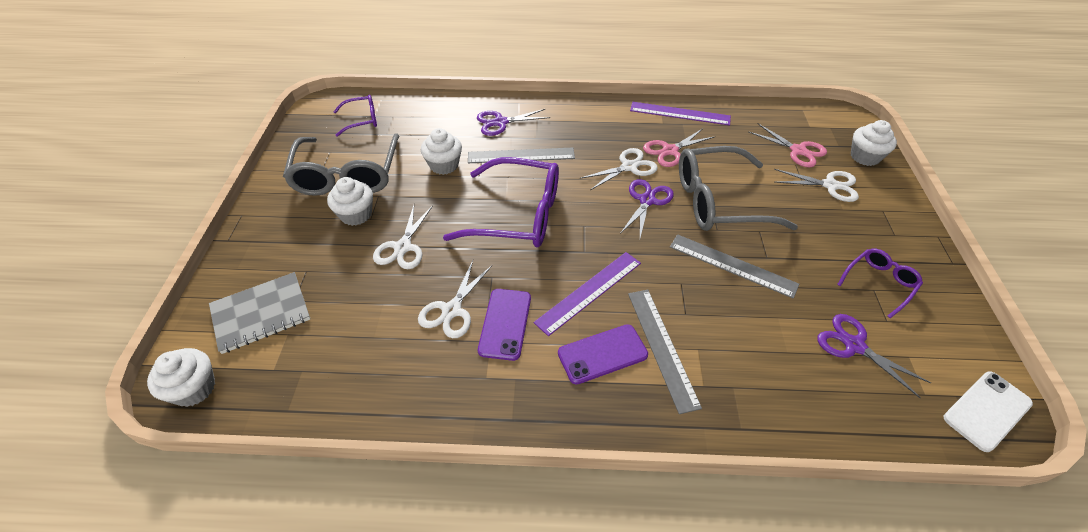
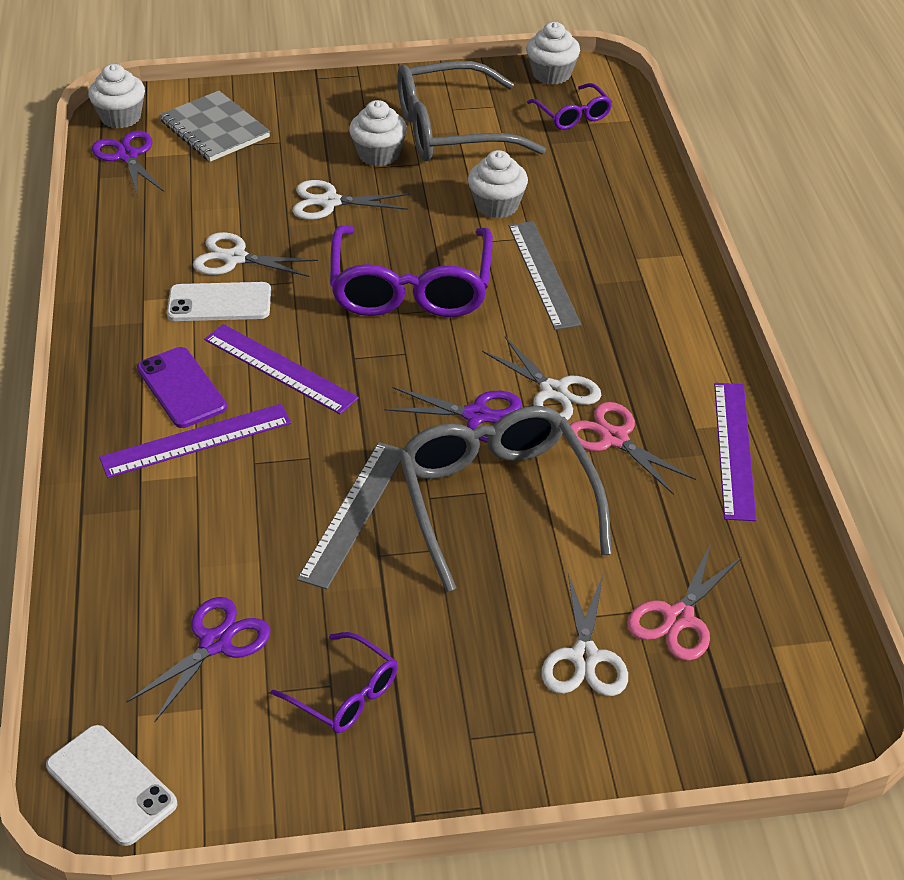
camera: 80 degrees right, 5 degrees down
purple scissors [477,109,550,136] -> purple scissors moved to [92,131,164,196]
purple phone [478,289,531,361] -> white phone [167,282,271,321]
grey ruler [628,290,702,414] -> purple ruler [99,404,291,478]
white cupcake [851,120,897,166] -> white cupcake moved to [526,22,580,85]

